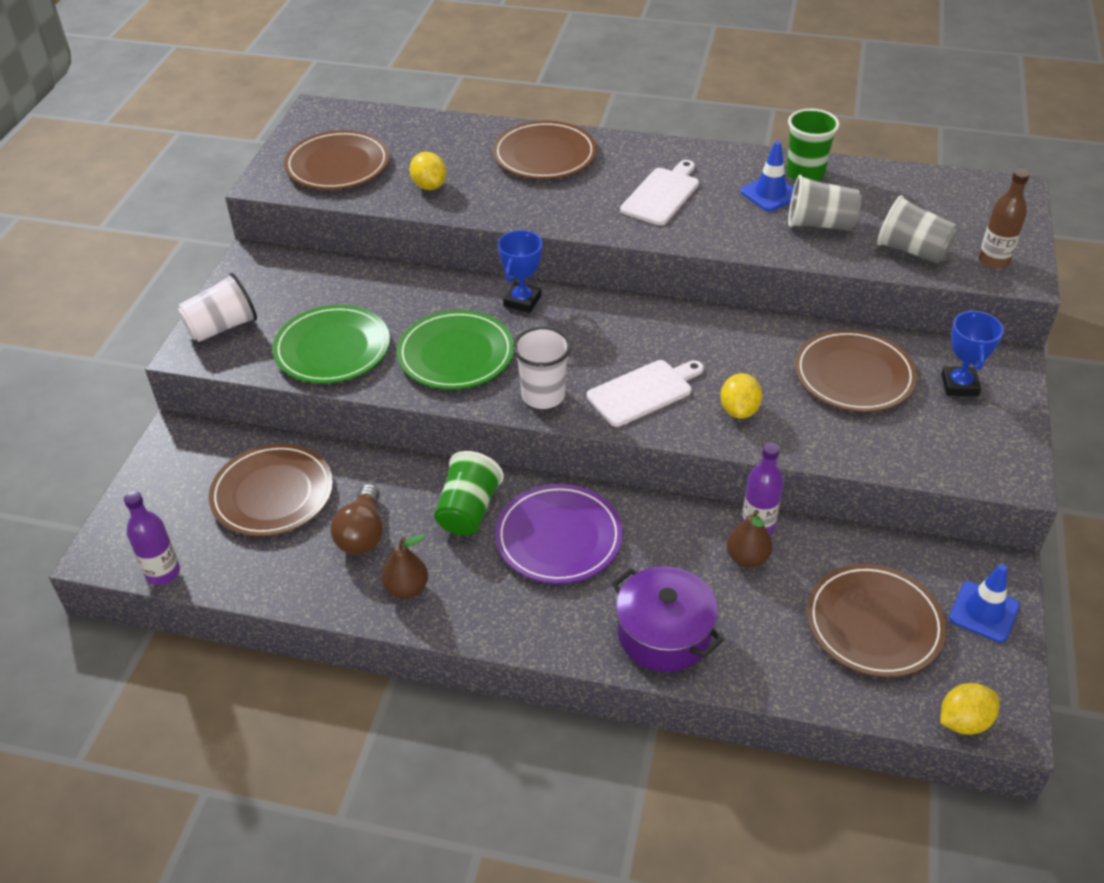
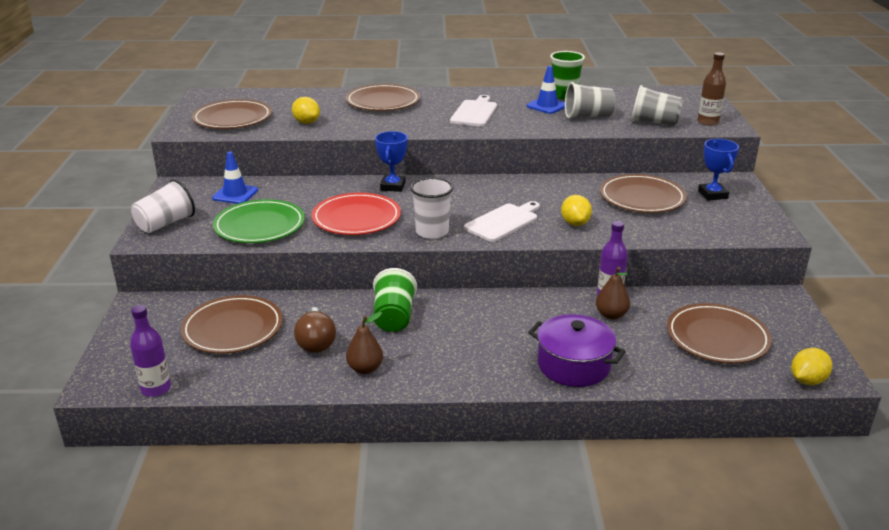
camera: 15 degrees left, 15 degrees down
green plate [397,310,514,389] -> red plate [311,193,401,235]
purple plate [495,484,623,584] -> none
blue traffic cone [949,564,1020,643] -> blue traffic cone moved to [212,152,258,204]

